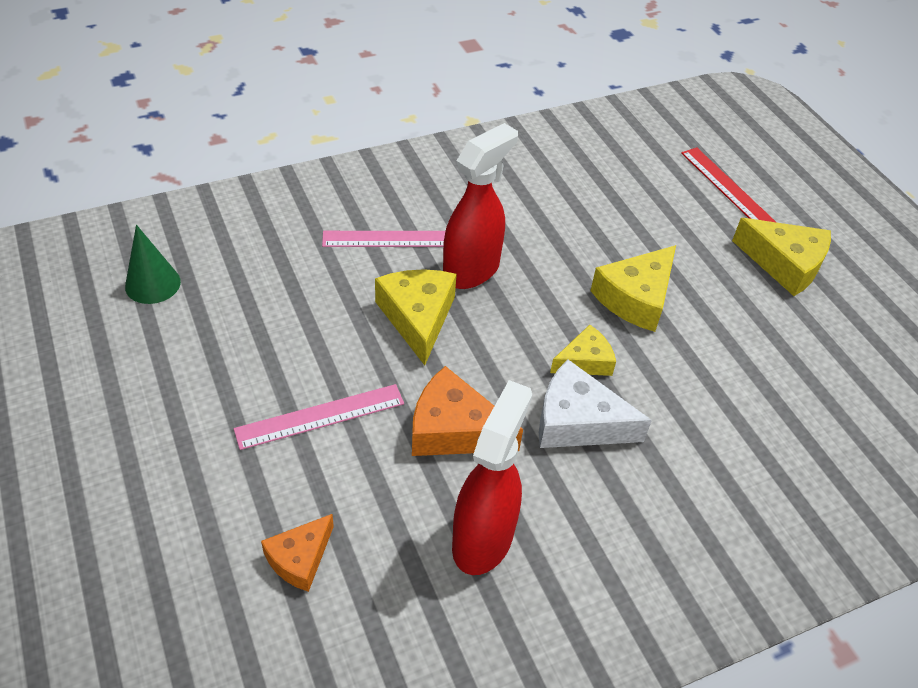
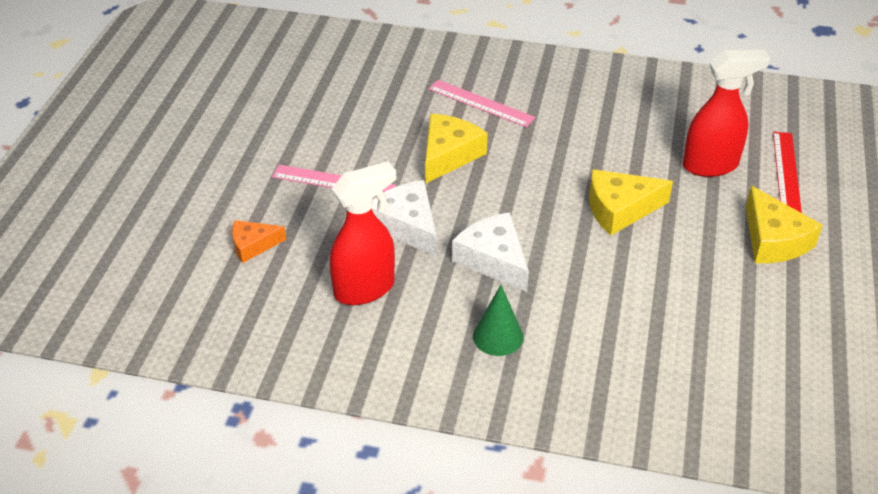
camera: 40 degrees right, 5 degrees down
green cone [125,225,181,304] -> green cone moved to [473,285,523,356]
orange cheese [412,366,523,456] -> white cheese [372,180,437,257]
red spray bottle [443,123,518,289] -> red spray bottle moved to [683,50,770,177]
yellow cheese [550,325,616,376] -> none

